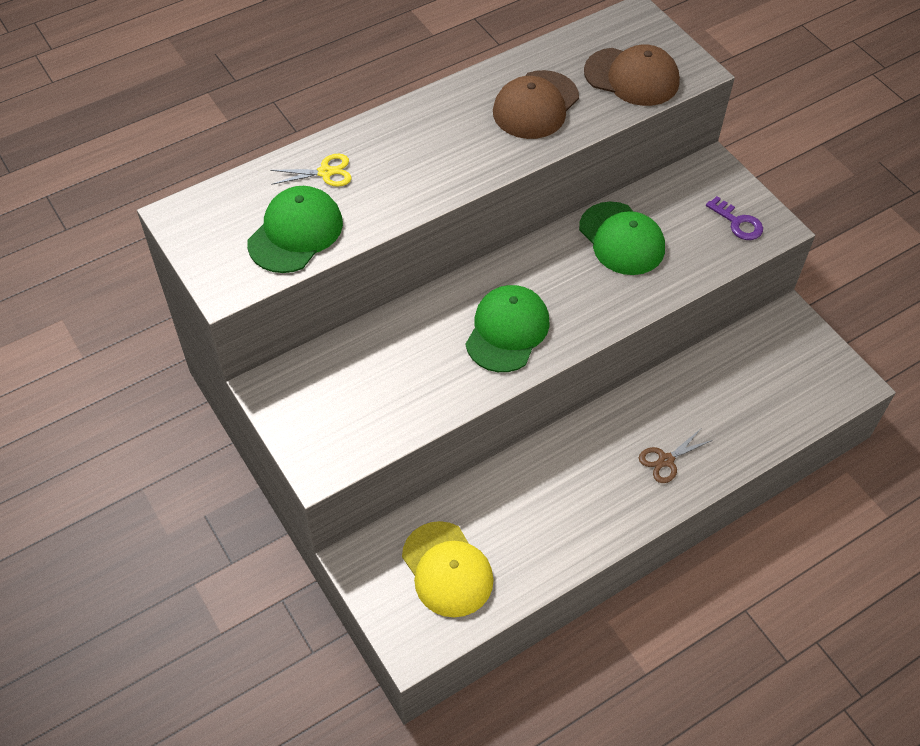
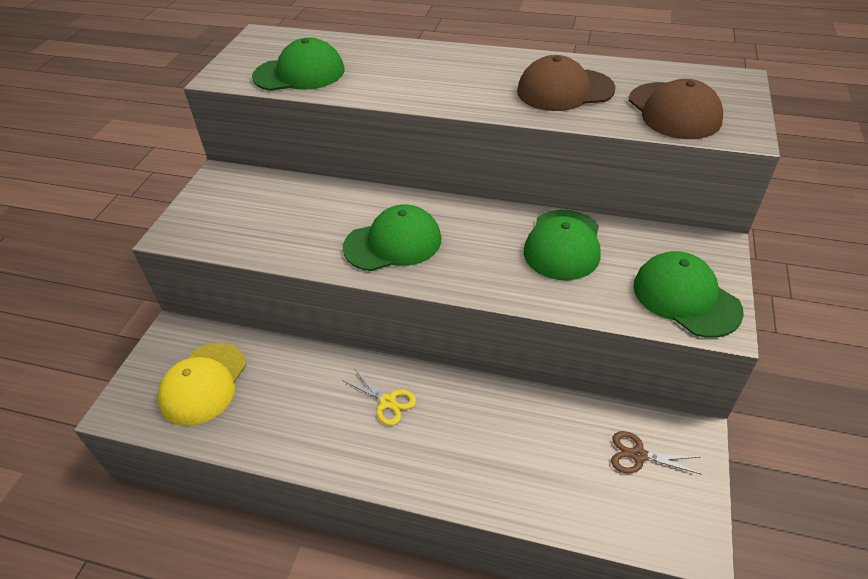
camera: 50 degrees right, 10 degrees down
yellow scissors [270,154,352,187] -> yellow scissors moved to [342,369,416,425]
brown scissors [639,430,713,483] -> brown scissors moved to [611,431,702,475]
purple key [706,196,763,240] -> green cap [633,251,744,338]

